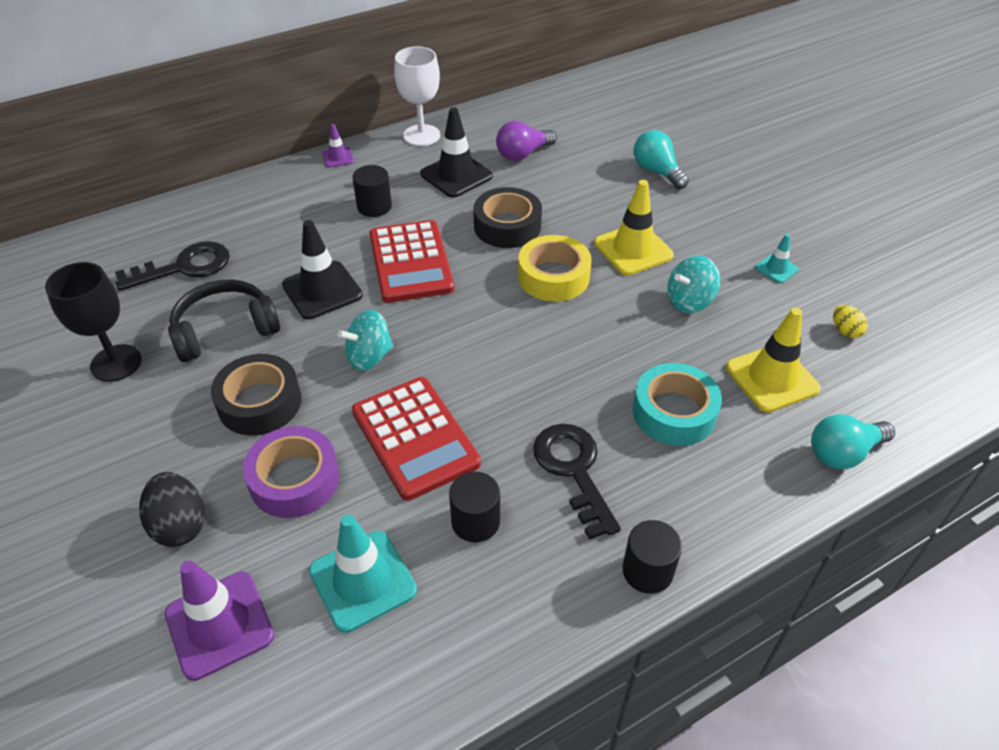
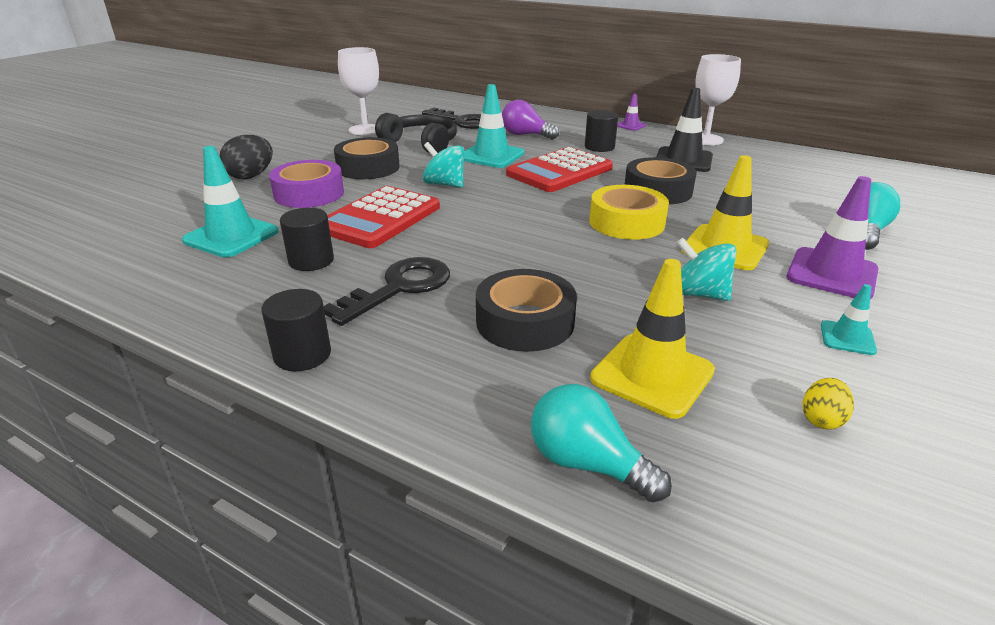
camera: 60 degrees right, 15 degrees down
black goblet [45,262,142,382] -> white goblet [338,47,379,135]
purple traffic cone [165,561,274,681] -> purple traffic cone moved to [786,176,879,299]
black traffic cone [282,220,363,319] -> turquoise traffic cone [464,84,524,168]
purple light bulb [496,121,557,161] -> purple light bulb moved to [502,100,559,140]
turquoise tape [633,363,722,446] -> black tape [476,269,577,352]

